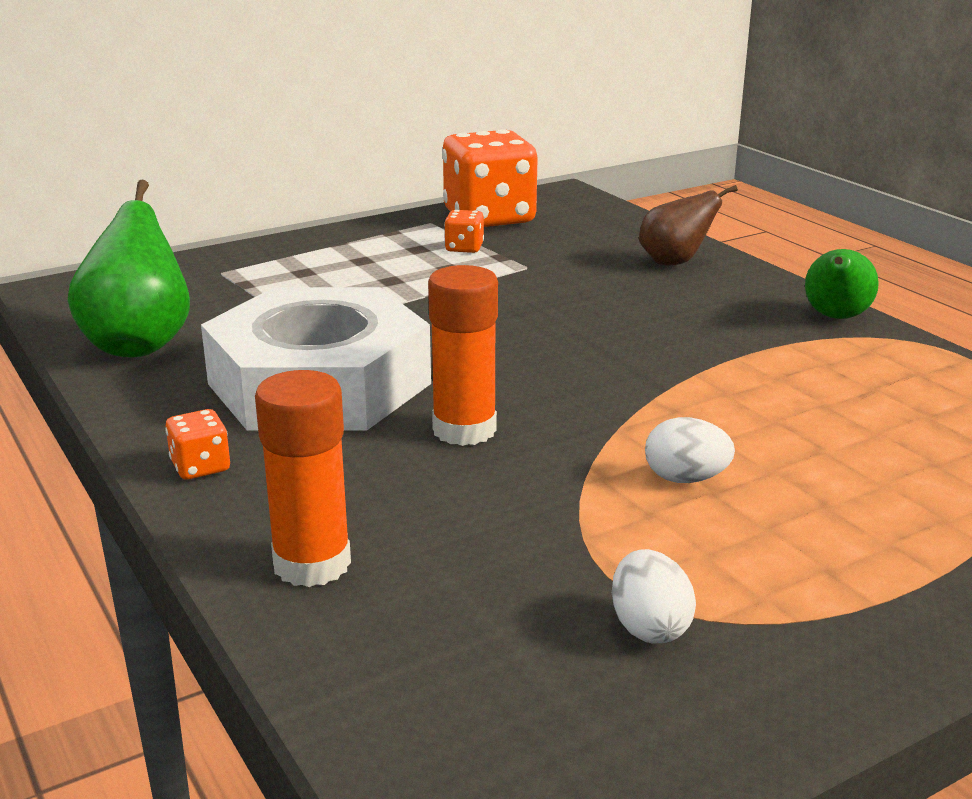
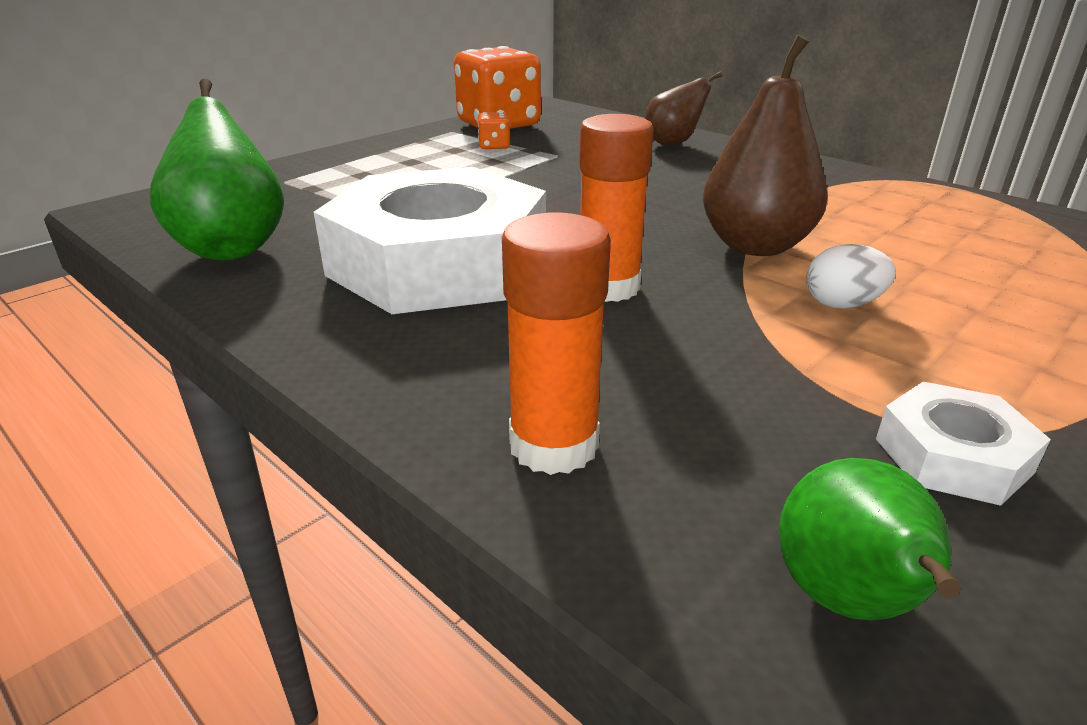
camera: 15 degrees left, 5 degrees up
orange dice [165,409,230,480] -> none
white egg [612,549,696,643] -> white nut [876,382,1051,506]
green pear [805,249,879,319] -> green pear moved to [779,458,961,620]
none -> brown pear [703,34,828,256]

